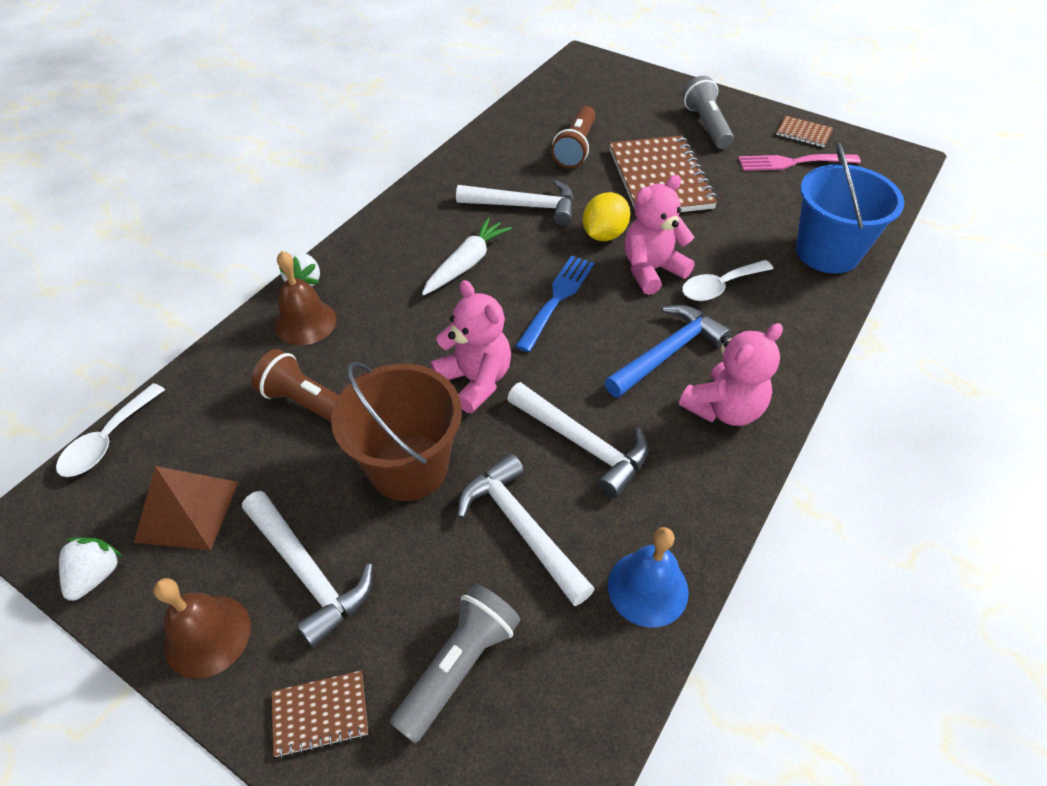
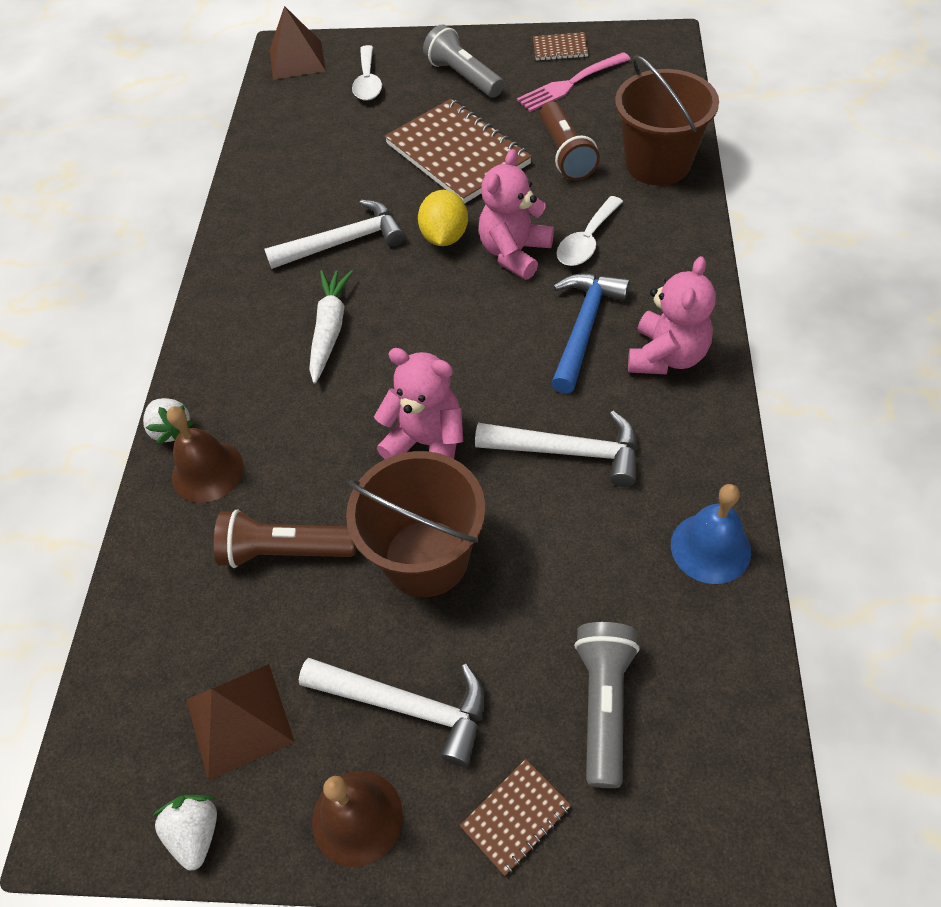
camera: 25 degrees left, 5 degrees up
white spoon [56,383,165,477] -> white spoon moved to [352,45,382,101]
white hammer [458,454,595,606] -> none
blue fork [515,255,594,352] -> none
brown flashlight [551,106,595,168] -> brown flashlight moved to [540,101,600,181]
blue bucket [796,143,904,274] -> brown bucket [615,55,719,185]
none -> brown pyramid [270,6,326,80]

